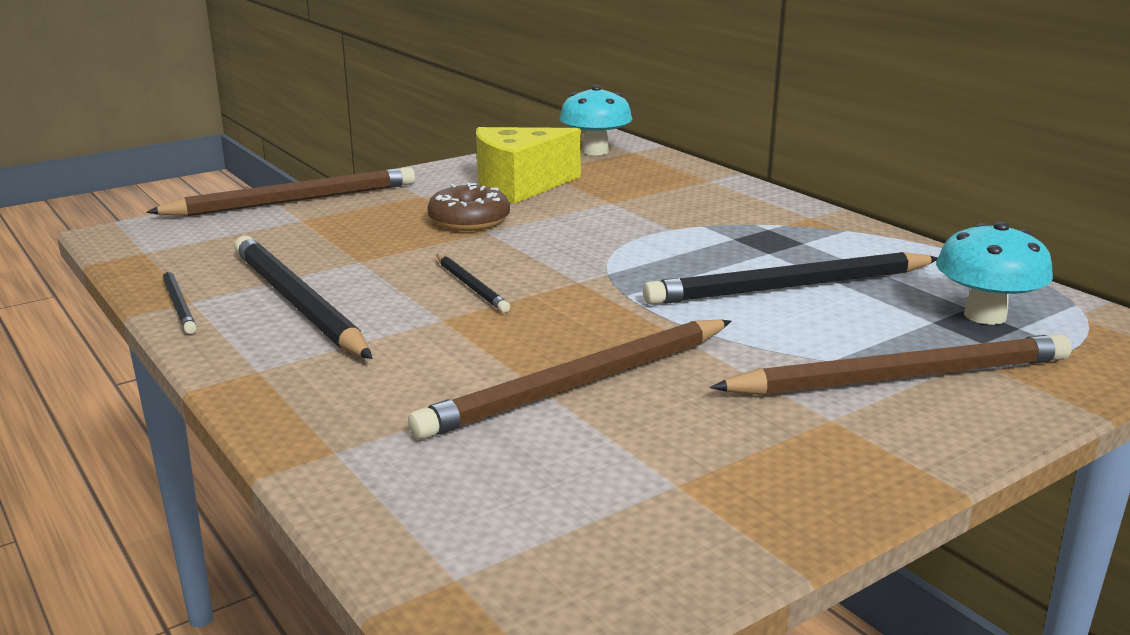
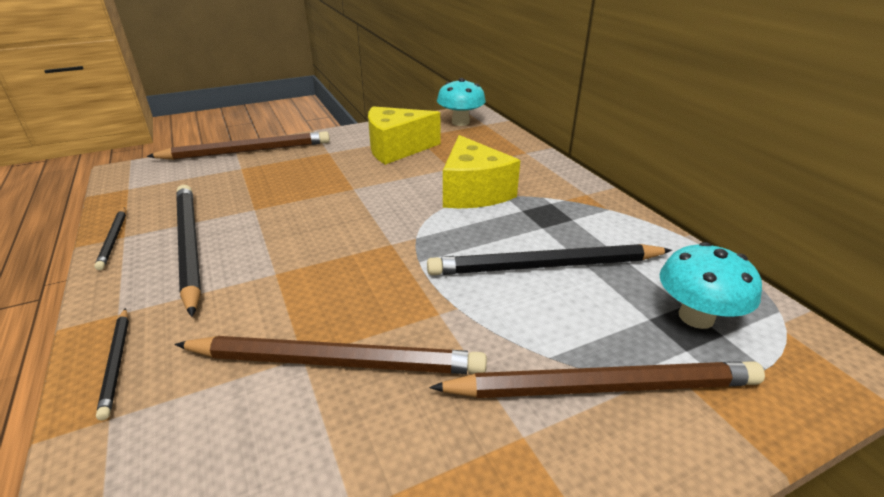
camera: 10 degrees right, 10 degrees up
brown pencil [408,319,731,440] -> brown pencil turned 150 degrees counterclockwise [174,336,487,374]
brown donut [427,183,510,231] -> none
black pencil [437,255,510,313] -> black pencil moved to [96,308,129,421]
none -> yellow cheese [443,135,520,208]

